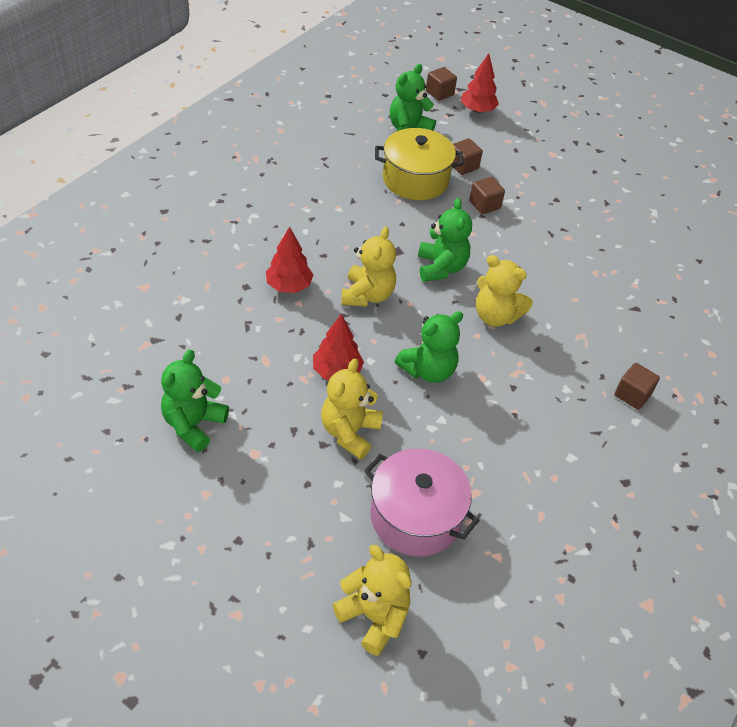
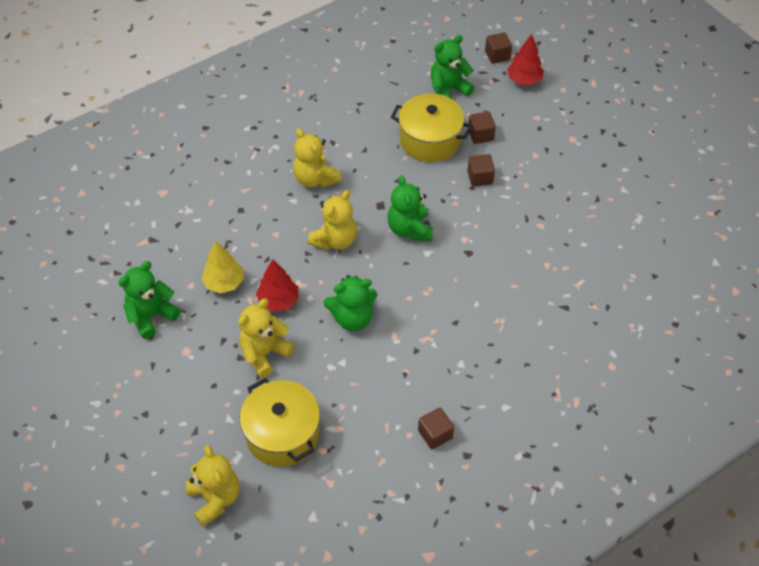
camera: 25 degrees right, 5 degrees up
red tree [266,227,313,293] -> none
pink pot [364,449,479,556] -> yellow pot [240,378,320,467]
green teddy bear [418,198,472,282] -> green teddy bear turned 150 degrees clockwise [387,175,433,241]
yellow teddy bear [476,255,533,326] -> yellow teddy bear moved to [293,128,341,188]
brown cube [615,363,660,410] -> brown cube moved to [418,408,454,449]
none -> yellow tree [201,241,244,294]

